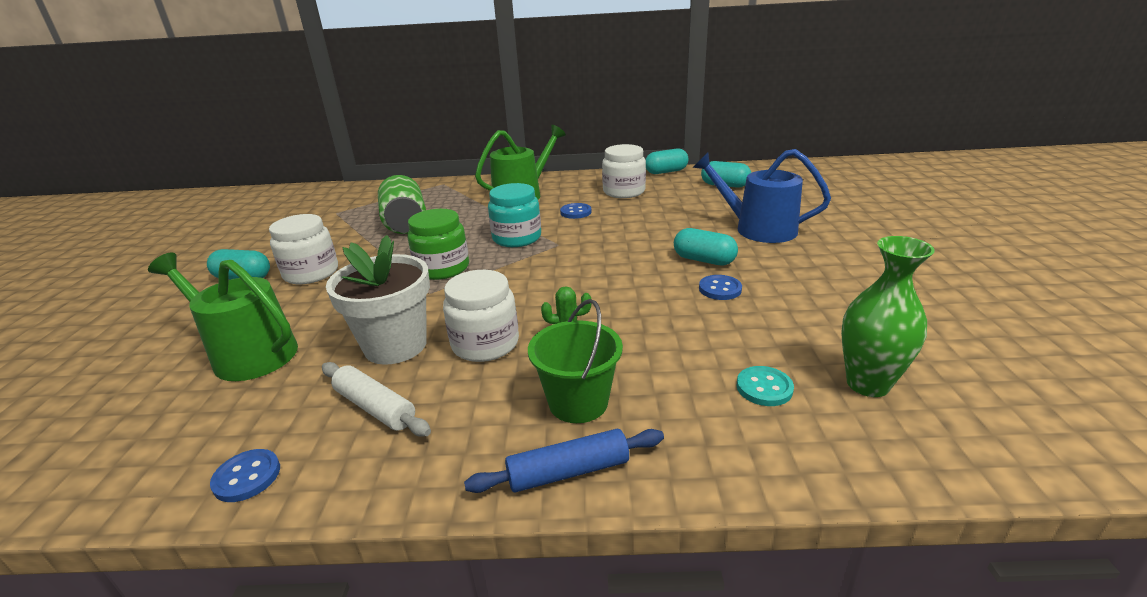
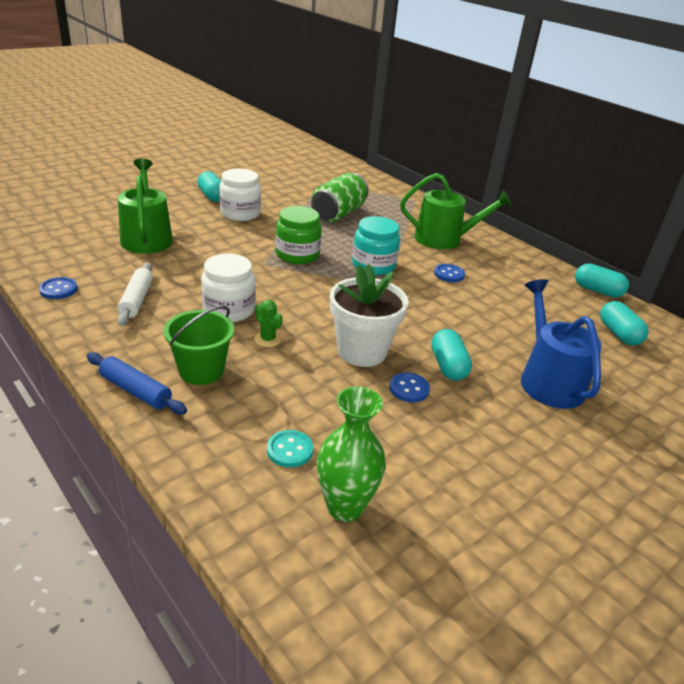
camera: 45 degrees right, 5 degrees up
white flower pot [326,235,430,365] -> white flower pot moved to [330,264,409,367]
white jar [602,144,646,198] -> none

